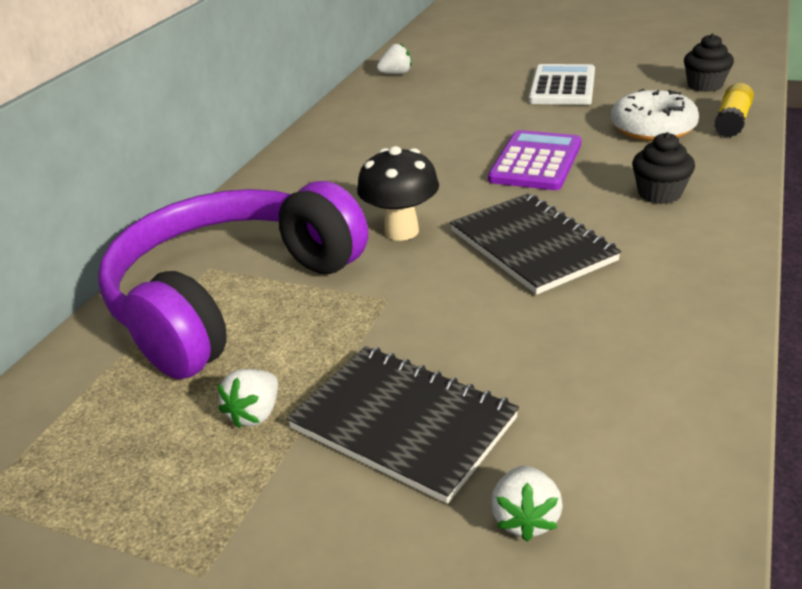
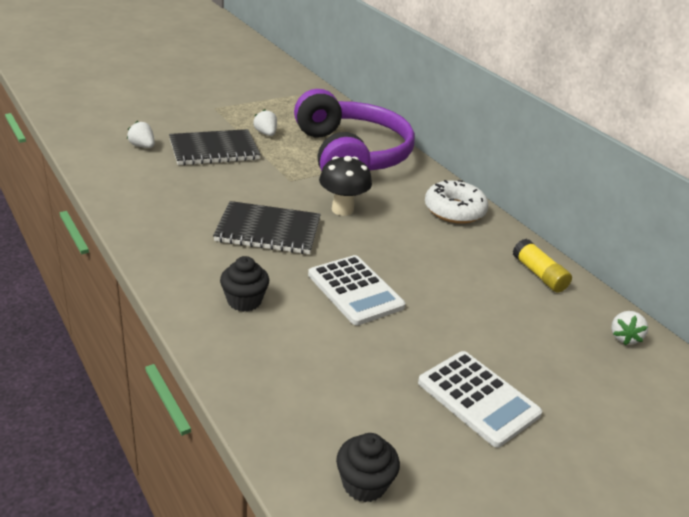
camera: 120 degrees right, 0 degrees up
purple calculator [488,130,582,190] -> white calculator [308,255,405,325]
white donut [611,89,699,141] -> white donut moved to [425,180,489,224]
yellow glue stick [714,83,754,137] -> yellow glue stick moved to [513,239,572,292]

